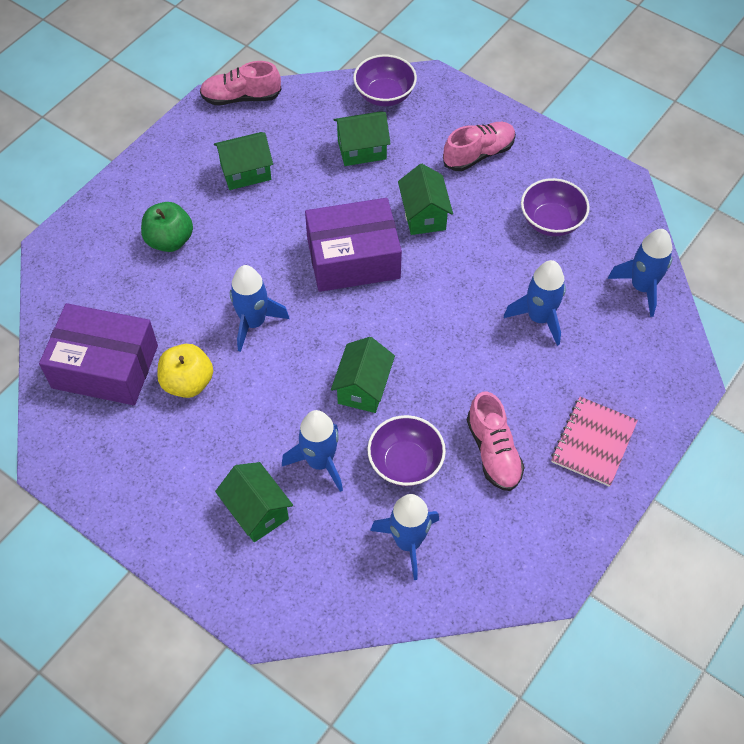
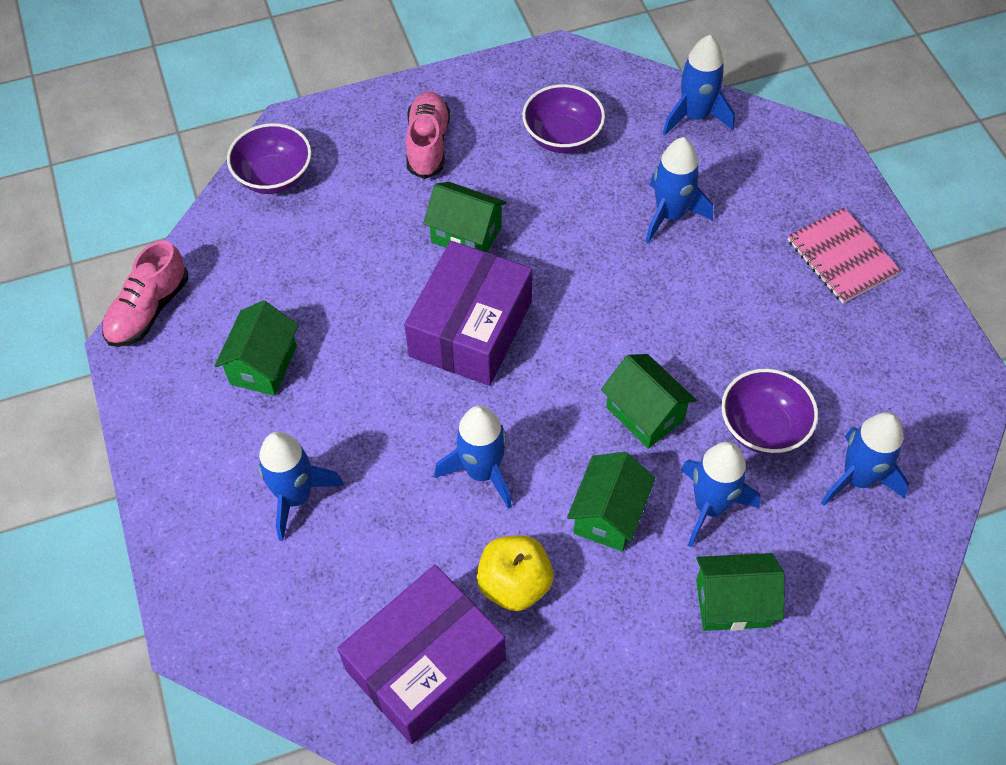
camera: 55 degrees left, 0 degrees up
green apple [141,202,193,252] -> blue rocket [258,432,344,541]
green house [334,111,391,166] -> green house moved to [567,452,655,551]
pink shoe [467,391,525,491] -> none

